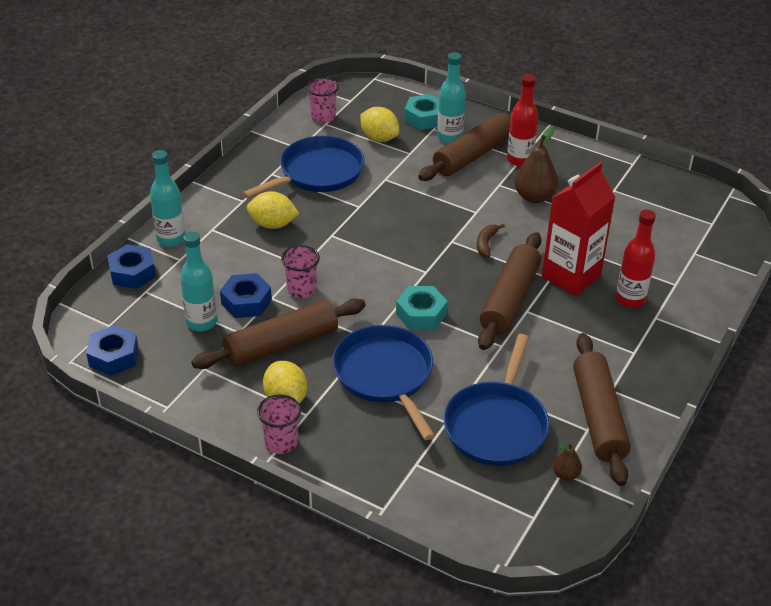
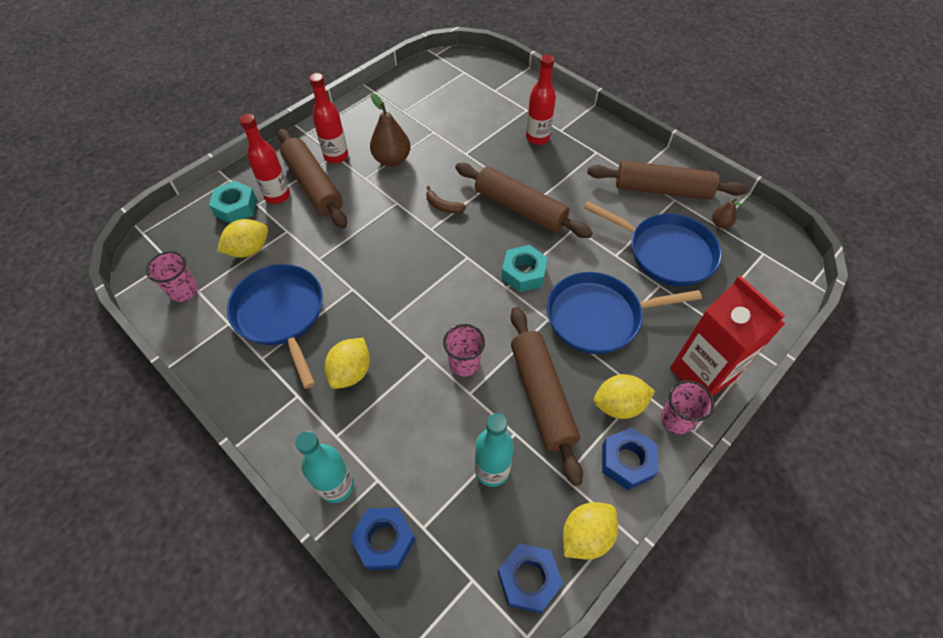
camera: 75 degrees left, 15 degrees up
blue nut [220,273,272,318] -> blue nut moved to [602,427,659,490]
turquoise bottle [437,52,466,144] -> red bottle [239,114,290,204]
red carton [542,162,615,296] -> red carton moved to [670,275,785,397]
none -> yellow lemon [563,502,618,560]

